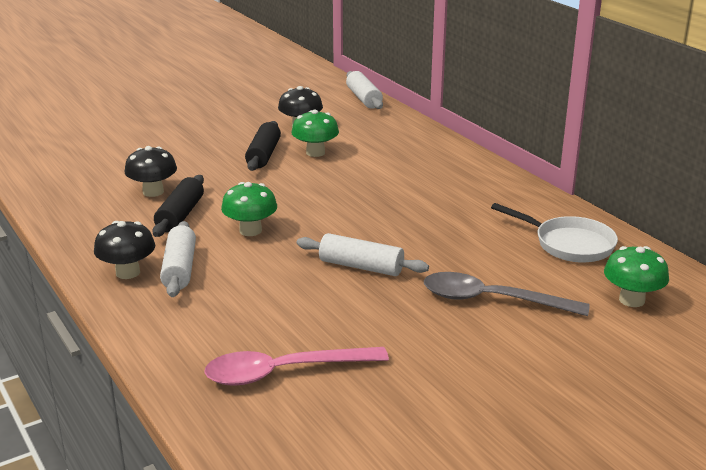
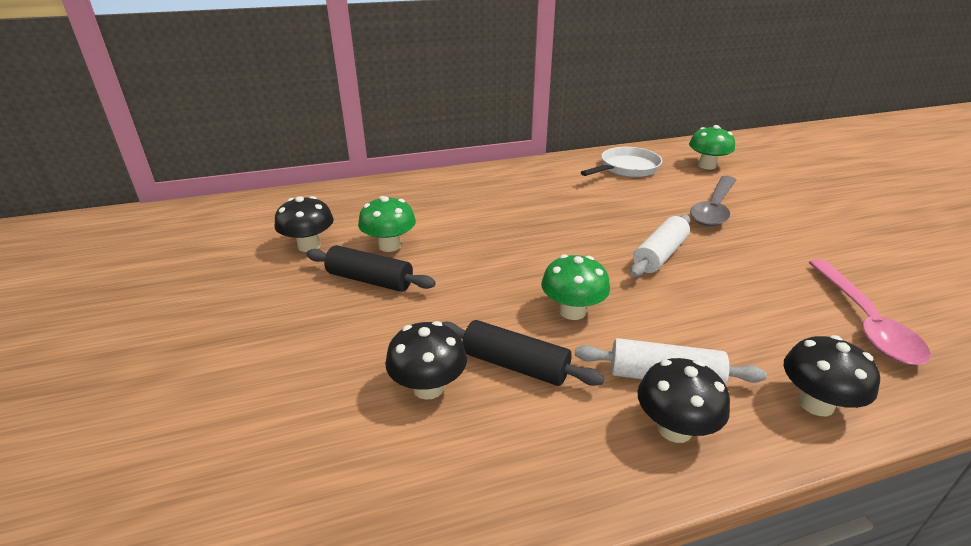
camera: 75 degrees left, 5 degrees up
white rolling pin [346,71,383,109] -> none
none -> black mushroom [784,335,880,416]

